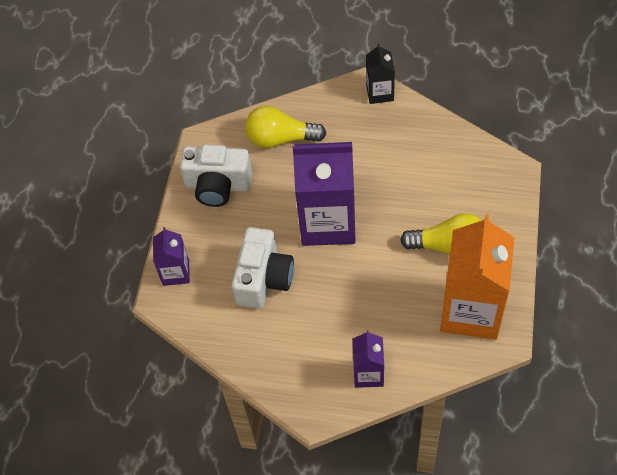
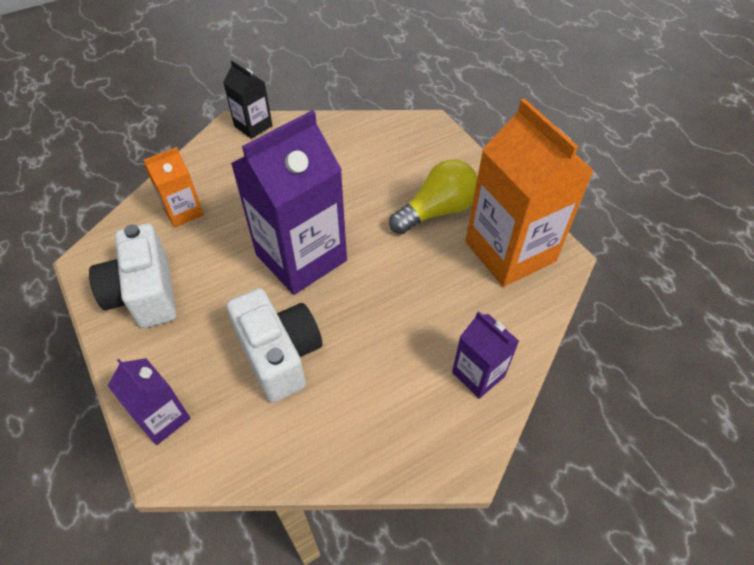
camera: 45 degrees left, 5 degrees down
white camera [180,145,252,207] -> white camera turned 105 degrees clockwise [89,223,177,328]
yellow light bulb [245,105,326,148] -> orange carton [144,147,204,228]

